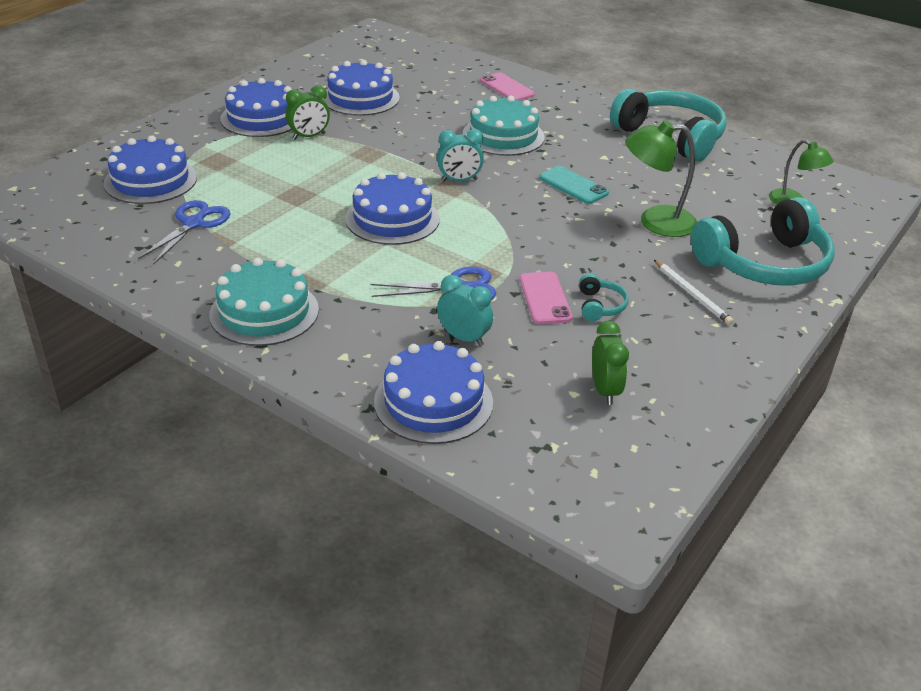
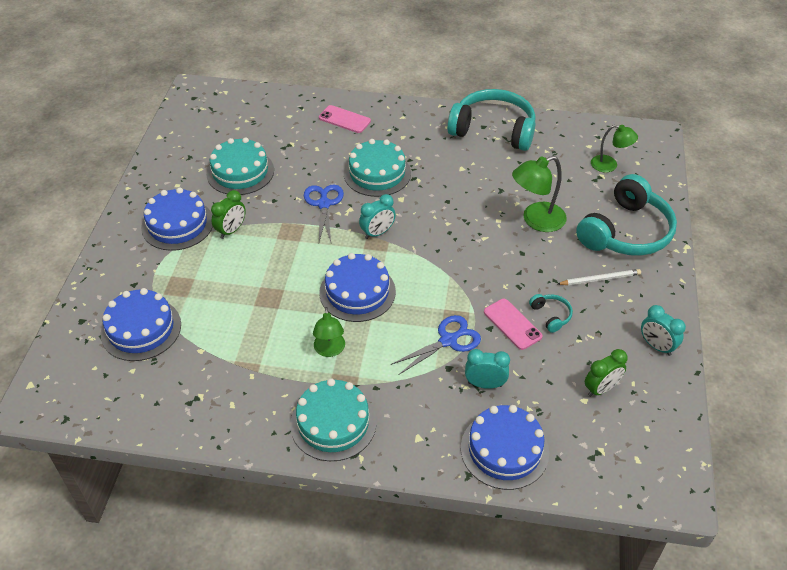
camera: 25 degrees left, 10 degrees up
blue scissors [138,200,231,265] -> blue scissors moved to [304,184,344,242]
blue cake [322,60,400,116] -> turquoise cake [206,137,274,195]
turquoise phone [539,166,609,204] -> none
green clock [592,321,629,405] -> green clock turned 90 degrees clockwise [585,349,628,397]
white pencil [654,260,734,325] -> white pencil turned 45 degrees counterclockwise [558,269,641,285]
none -> green lamp [313,307,345,357]
none -> turquoise clock [641,305,686,356]

